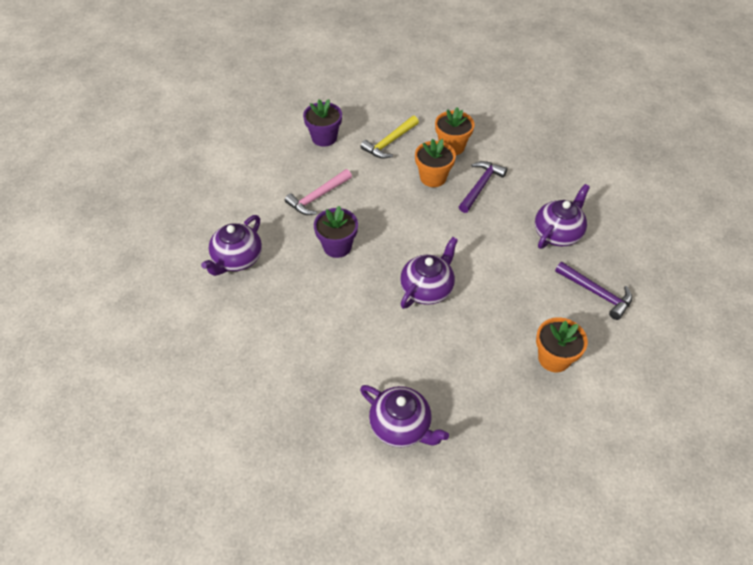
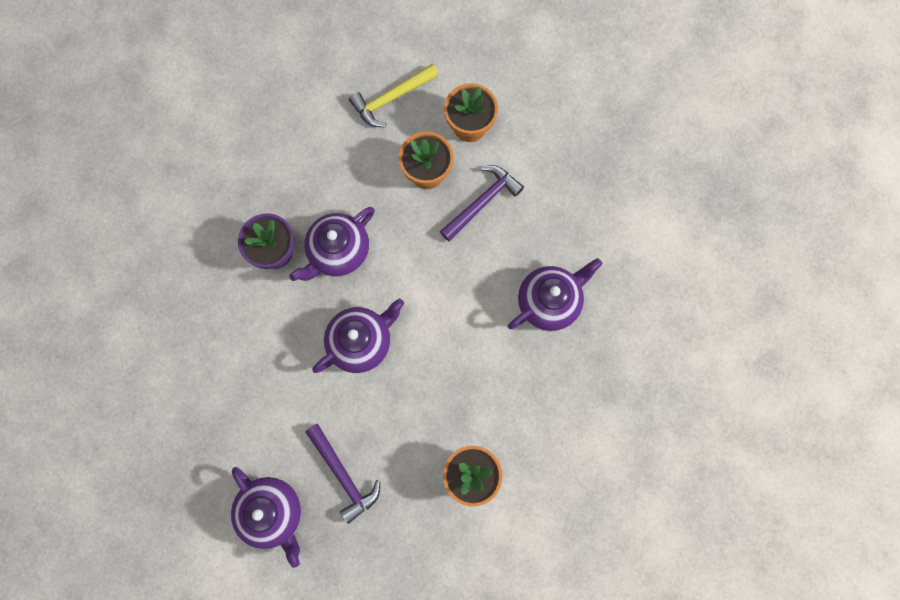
camera: 15 degrees right, 25 degrees up
purple teapot [201,215,262,276] -> purple teapot moved to [289,207,375,281]
pink hammer [285,169,352,215] -> none
purple flower pot [303,99,342,147] -> none
purple hammer [555,262,632,320] -> purple hammer moved to [305,424,380,524]

